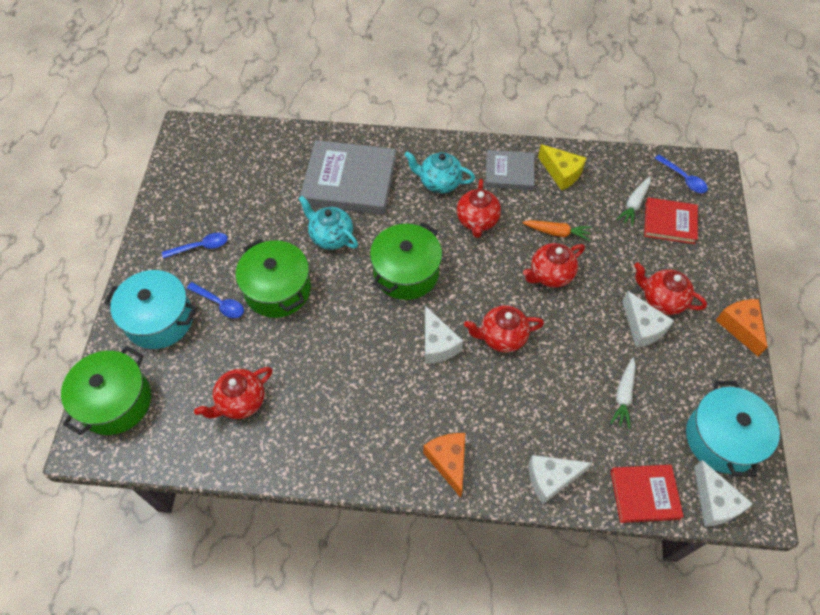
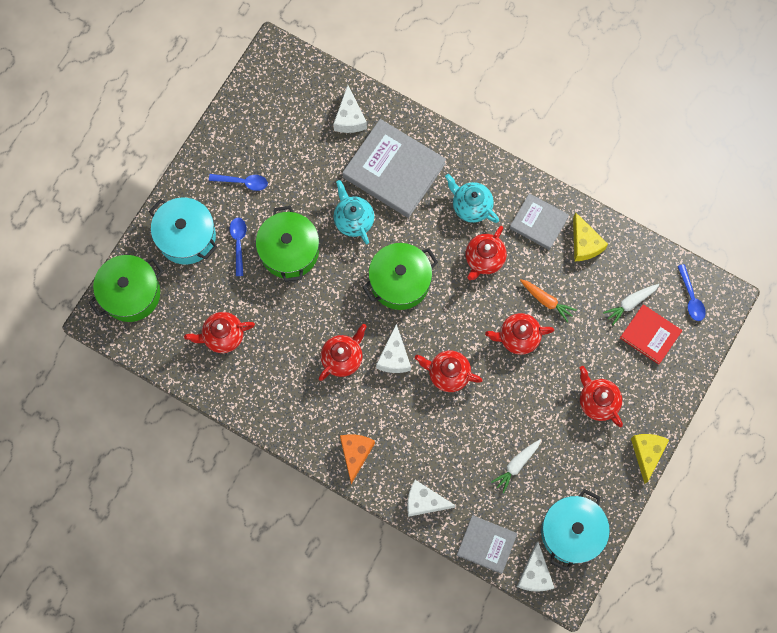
camera: 25 degrees right, 15 degrees up
blue spoon [187,282,244,318] -> blue spoon turned 150 degrees counterclockwise [229,218,247,276]
red book [610,465,684,523] -> grey book [457,515,517,574]
white cheese [622,291,674,348] -> white cheese moved to [333,85,367,133]
orange cheese [716,299,768,357] -> yellow cheese [631,434,669,484]
none -> red teapot [319,324,367,381]

